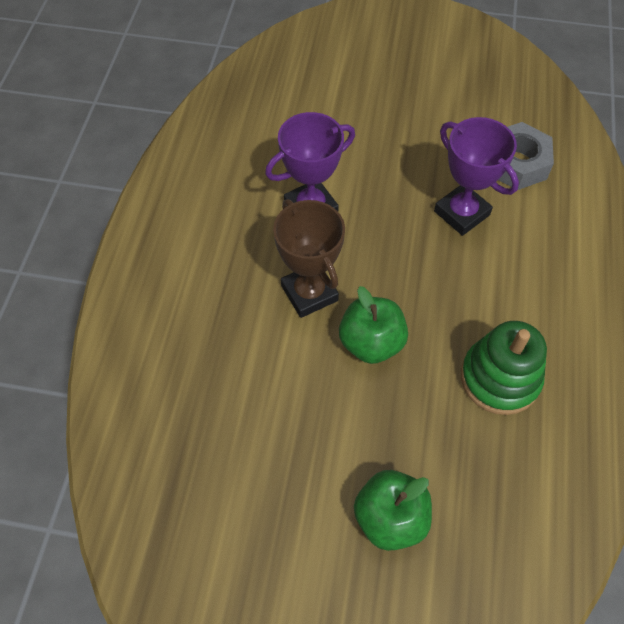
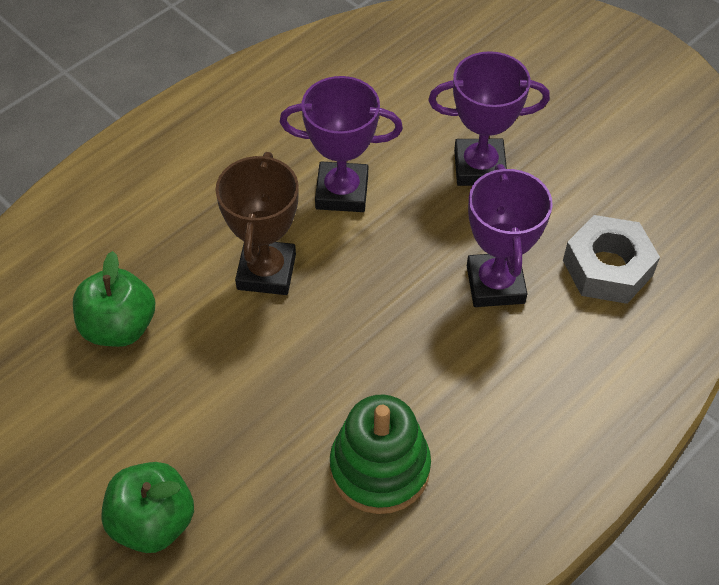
camera: 35 degrees right, 5 degrees down
green apple [339,286,408,364] -> green apple moved to [73,251,155,347]
none -> purple trophy [428,51,550,186]

